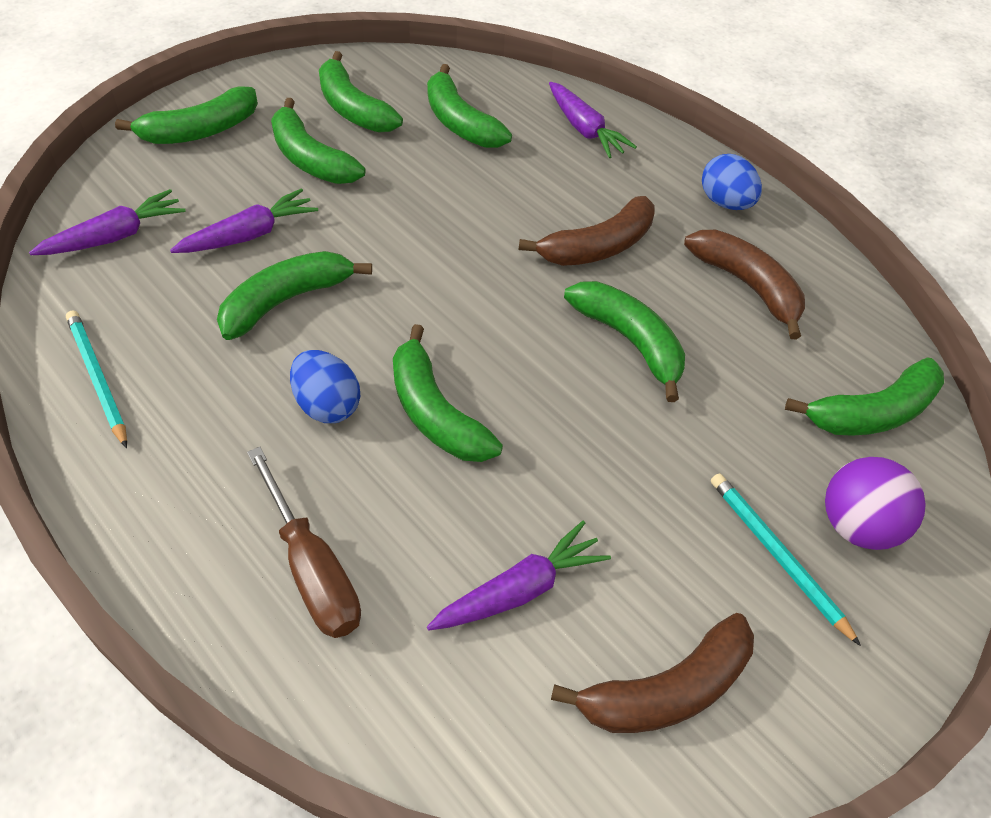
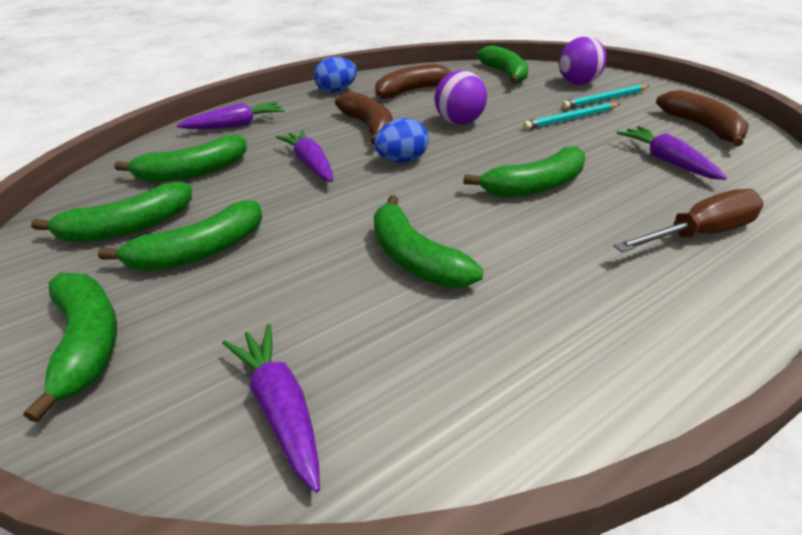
camera: 80 degrees left, 15 degrees down
turquoise pencil [66,311,127,448] -> turquoise pencil moved to [523,103,620,130]
purple carrot [170,189,318,253] -> purple carrot moved to [276,130,333,182]
blue egg [290,350,360,423] -> blue egg moved to [374,118,429,163]
green banana [564,281,685,402] -> purple ball [435,70,487,125]

